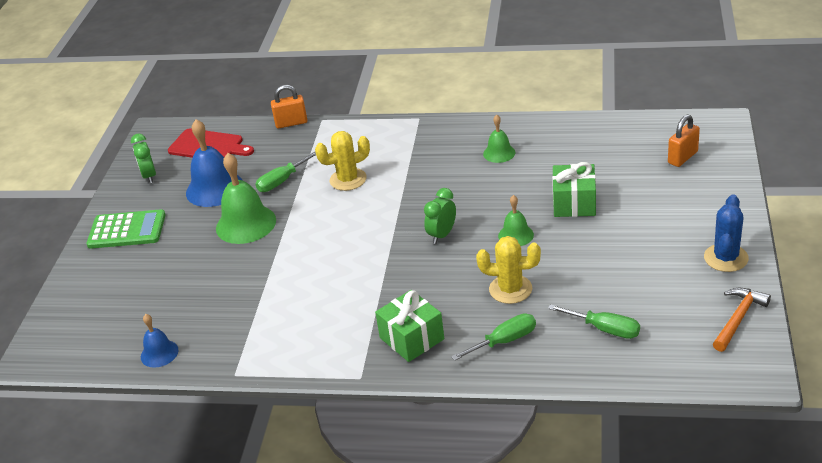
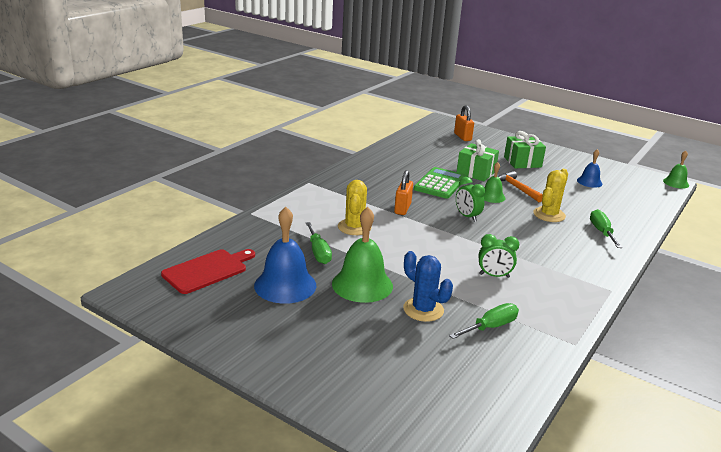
camera: 70 degrees left, 10 degrees down
green calculator [86,209,166,249] -> green calculator moved to [414,167,466,199]
green clock [131,134,156,183] -> green clock moved to [479,234,519,278]
blue bell [141,314,178,368] -> blue bell moved to [577,149,603,188]
orange padlock [271,85,307,129] -> orange padlock moved to [394,170,413,215]
green gift [375,290,444,362] -> green gift moved to [504,131,546,168]
green bell [483,115,515,163] -> green bell moved to [663,151,689,189]
green screwdriver [548,304,640,339] -> green screwdriver moved to [449,303,519,339]
blue cactus [704,194,749,272] -> blue cactus moved to [403,251,453,322]
orange hammer [713,288,771,352] -> orange hammer moved to [498,171,543,202]

